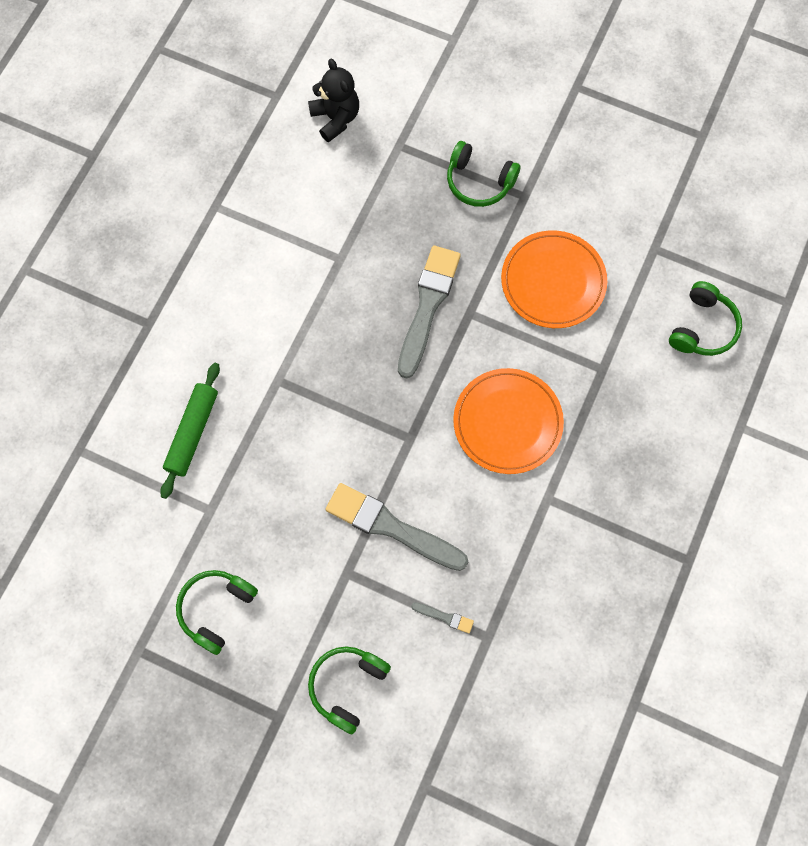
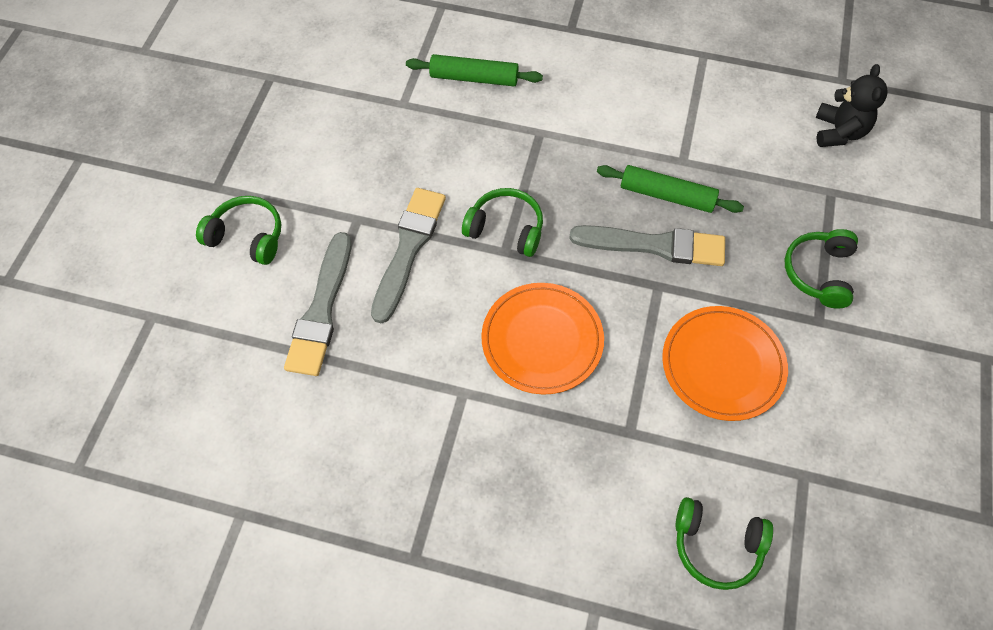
camera: 80 degrees right, 10 degrees down
green headphones [176,570,258,655] -> green headphones moved to [462,188,543,257]
black teddy bear [308,59,359,142] -> black teddy bear turned 45 degrees counterclockwise [816,64,888,147]
grey brush [411,602,474,633] -> grey brush [284,232,351,376], size x2.42
none -> green rolling pin [597,165,744,213]

